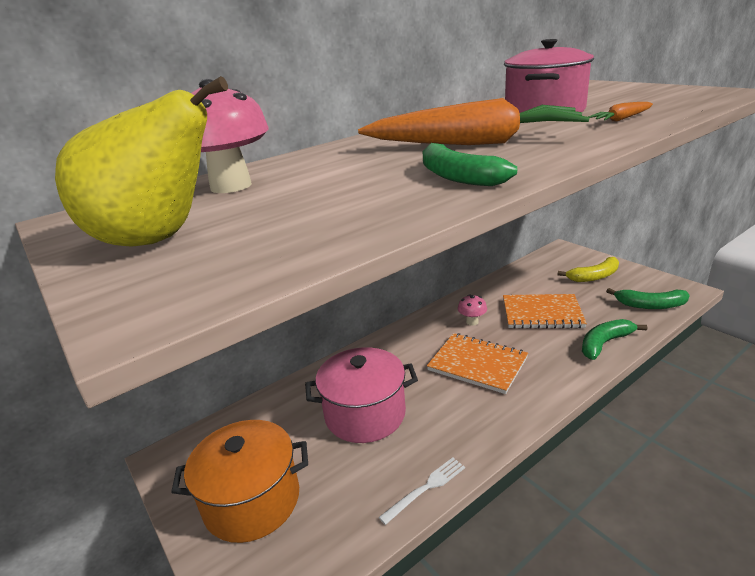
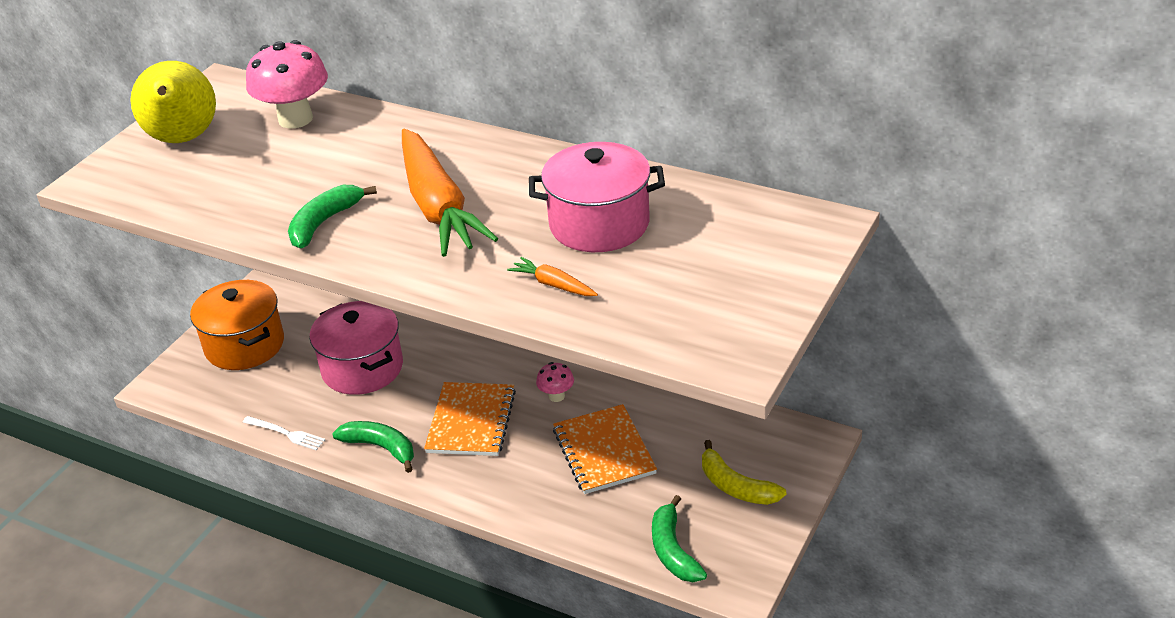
camera: 65 degrees right, 10 degrees up
green banana [582,319,647,360] -> green banana moved to [332,421,414,473]

